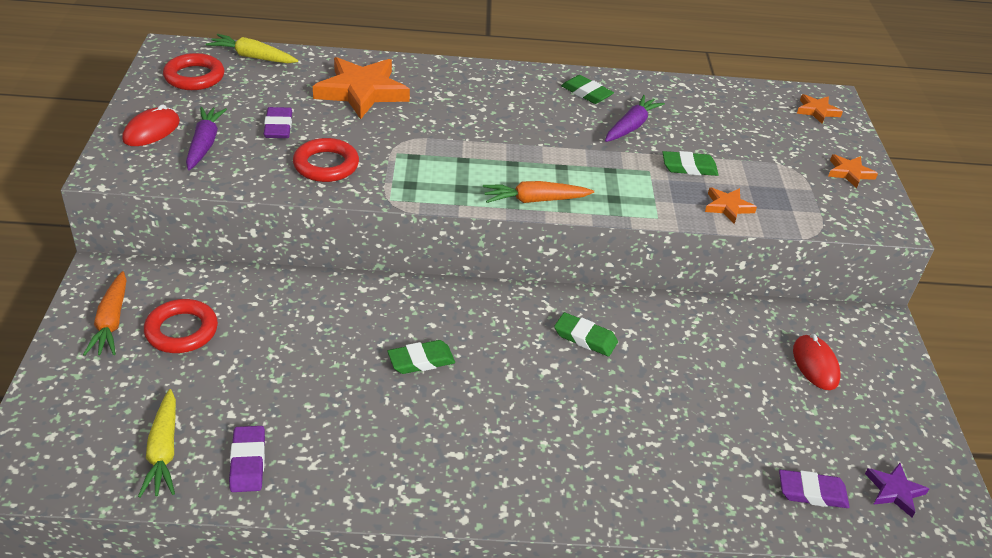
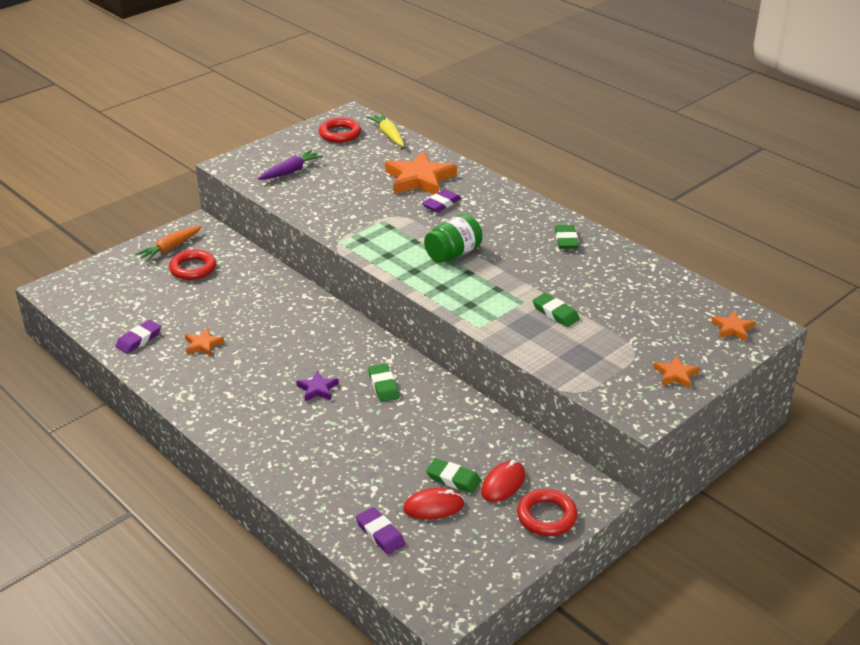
camera: 50 degrees right, 5 degrees down
red mouse [122,104,180,146] -> red mouse moved to [403,488,464,520]
yellow carrot [138,389,176,498] -> none
purple eraser [264,107,292,138] -> purple eraser moved to [422,189,461,212]
red ring [293,138,359,182] -> red ring moved to [517,489,577,536]
green eraser [387,340,455,374] -> green eraser moved to [426,458,481,493]
orange carrot [483,181,594,203] -> none
purple carrot [605,95,665,142] -> none
orange star [705,187,757,224] -> orange star moved to [185,328,224,356]
purple star [865,463,929,517] -> purple star moved to [297,371,339,401]
none -> green jar [424,214,482,263]

